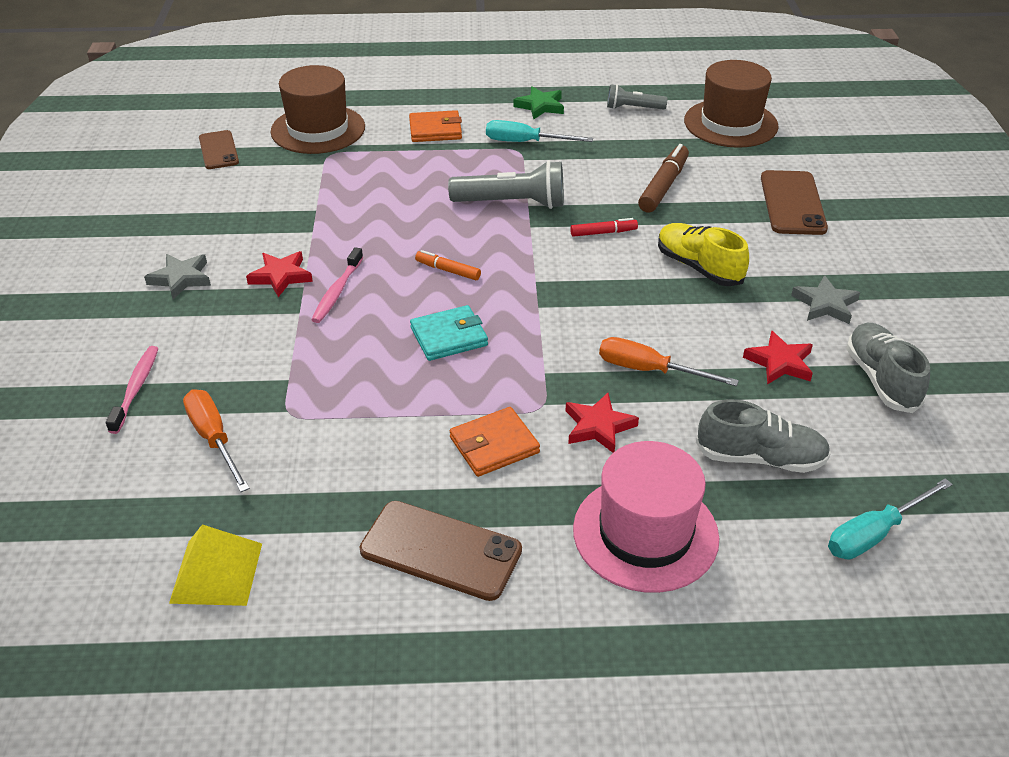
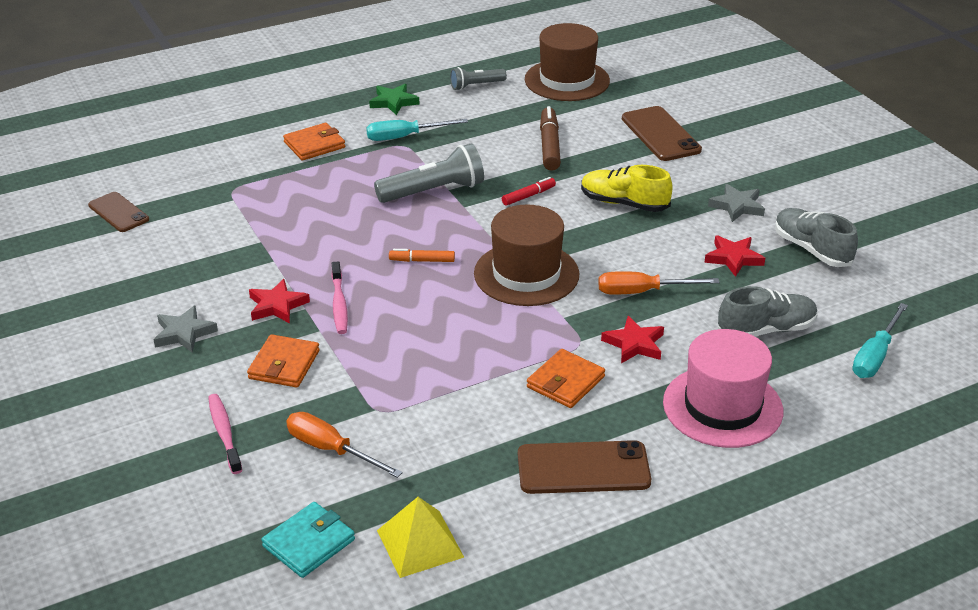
camera: 25 degrees left, 5 degrees down
brown hat [271,65,365,154] -> brown hat moved to [474,205,579,306]
turquoise wallet [410,305,488,361] -> turquoise wallet moved to [261,502,355,578]
none -> orange wallet [247,334,320,388]

